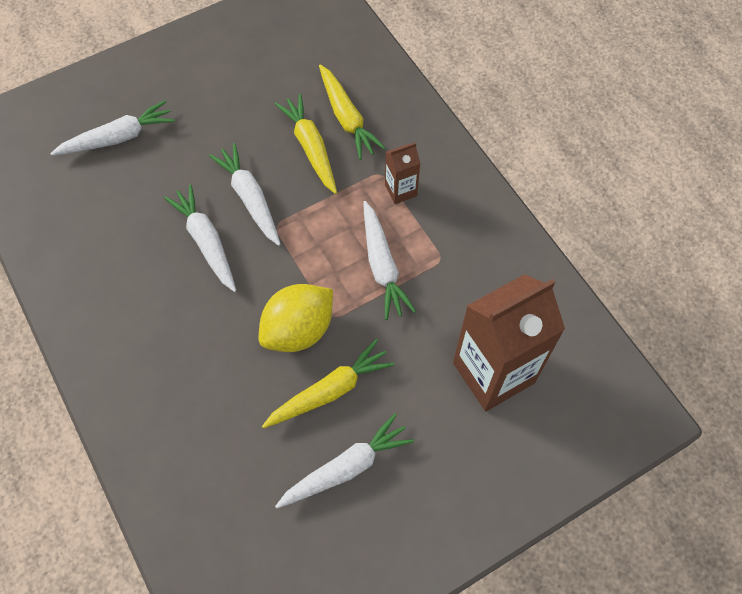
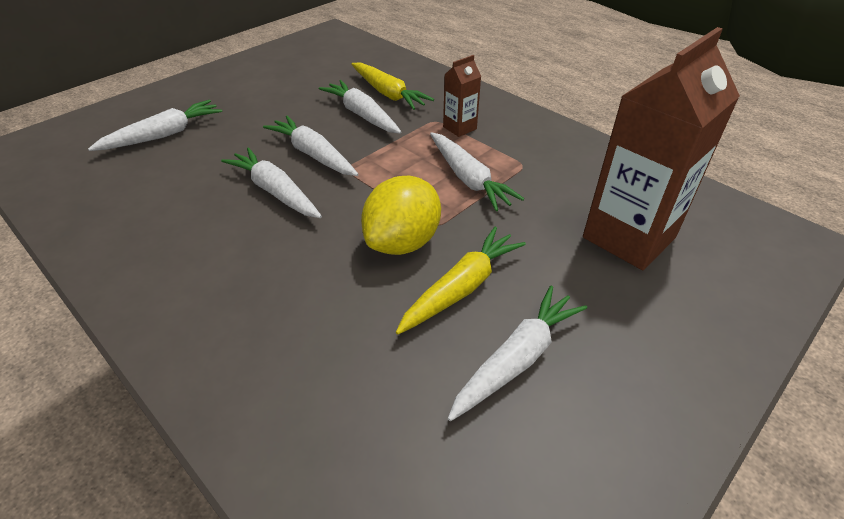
camera: 15 degrees left, 20 degrees down
yellow carrot [275,94,337,194] -> white carrot [319,80,401,134]

